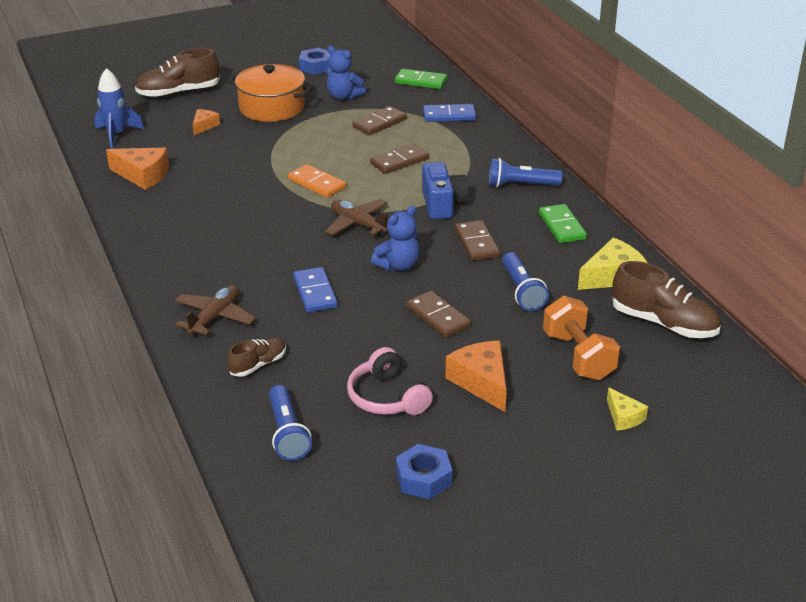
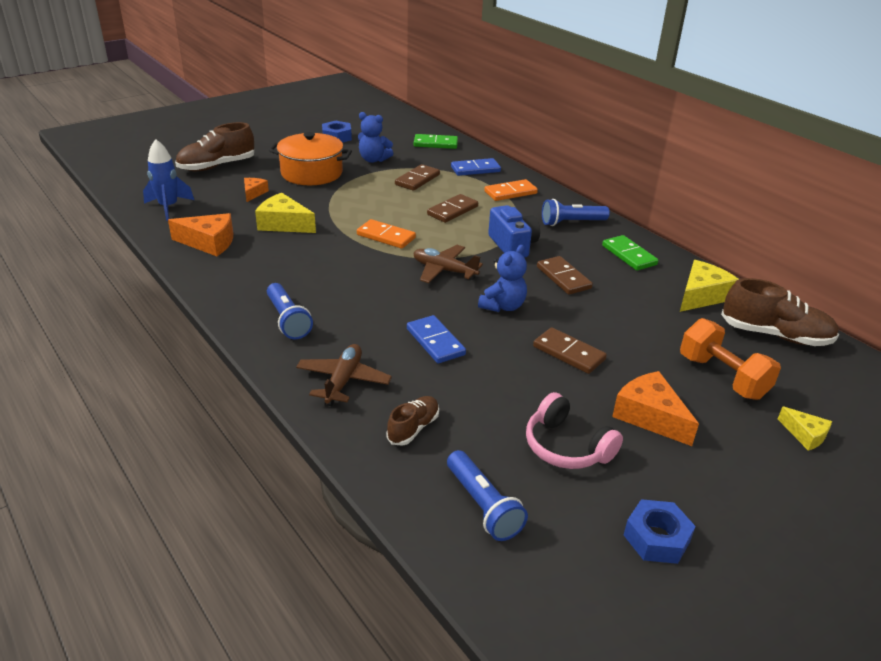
camera: 15 degrees left, 0 degrees up
blue flashlight [502,252,549,311] -> blue flashlight moved to [267,283,313,339]
none -> yellow cheese [255,193,316,233]
none -> orange domino [485,179,538,201]

